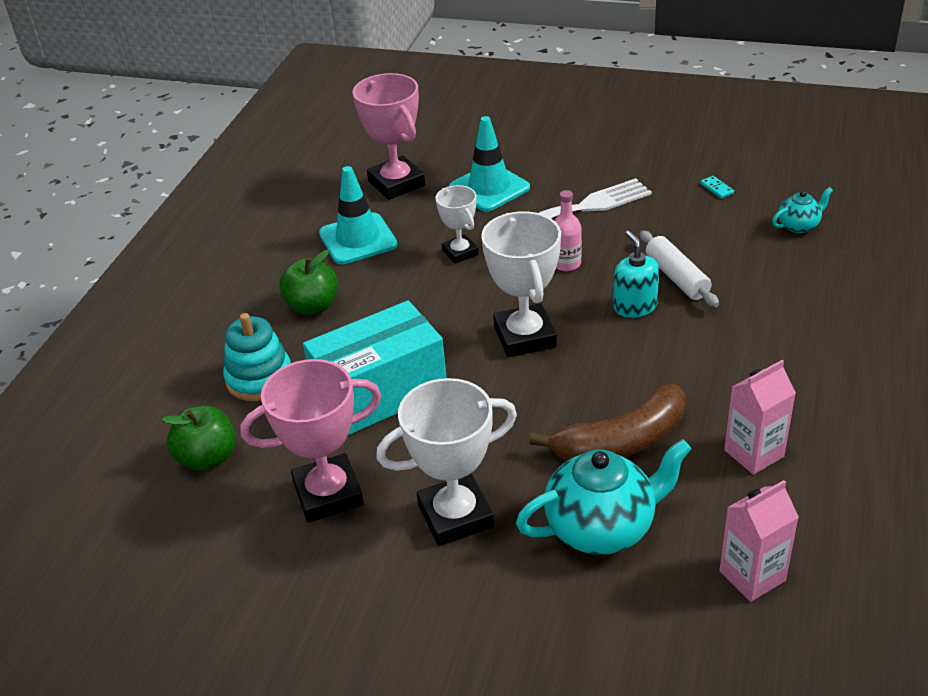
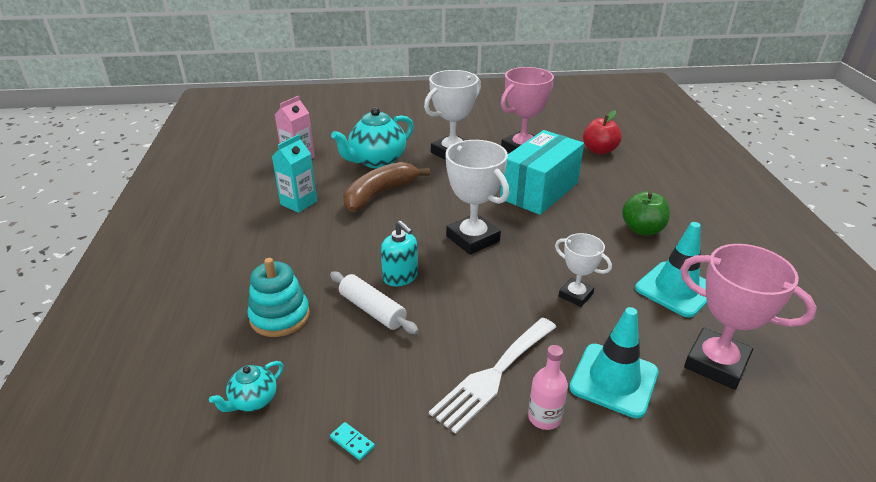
camera: 155 degrees right, 5 degrees down
green apple [162,406,236,471] -> red apple [583,111,622,154]
turquoise stacking toy [223,313,291,401] -> turquoise stacking toy moved to [247,258,310,337]
pink bottle [554,190,582,271] -> pink bottle moved to [528,345,568,430]
pink carton [724,360,796,475] -> turquoise carton [272,134,317,213]

